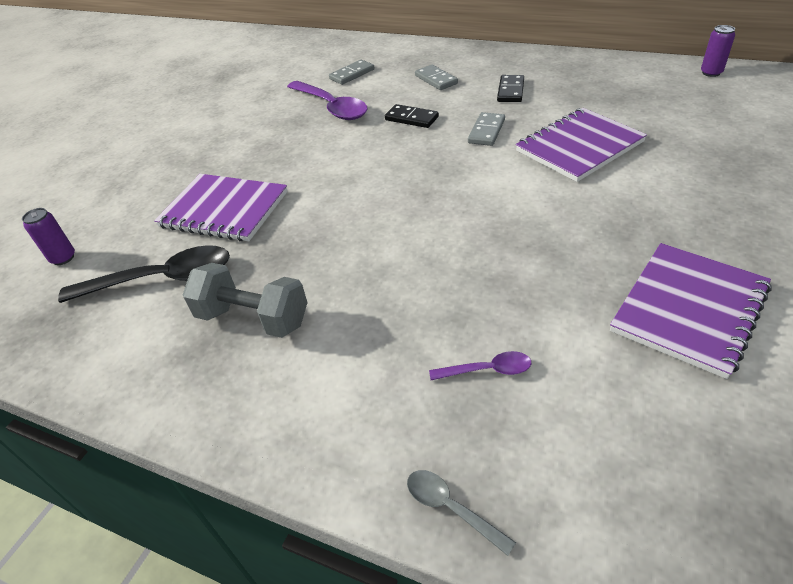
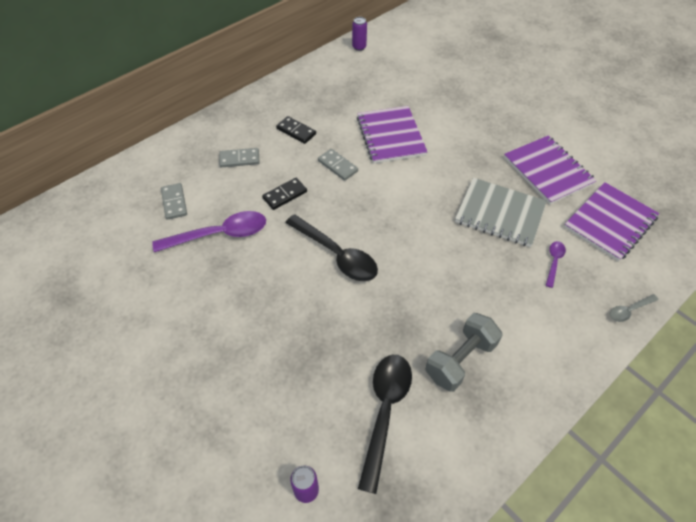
camera: 70 degrees left, 10 degrees up
purple notebook [154,174,288,241] -> purple notebook moved to [564,182,659,262]
none -> black spoon [285,214,378,281]
none -> grey notebook [455,178,547,247]

